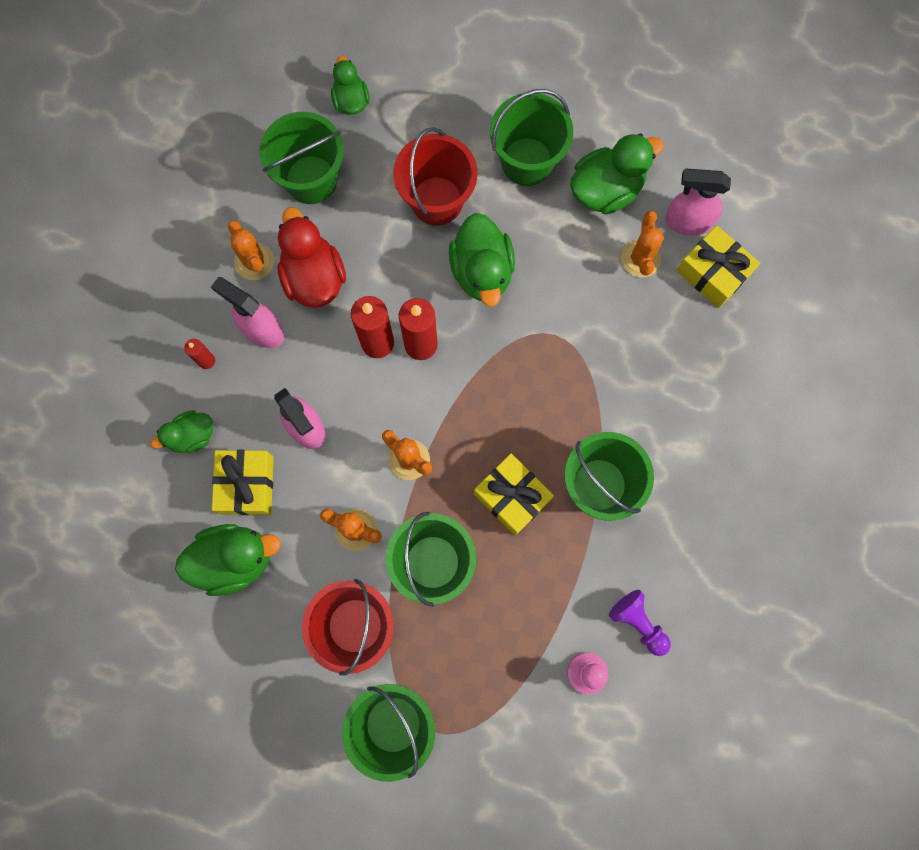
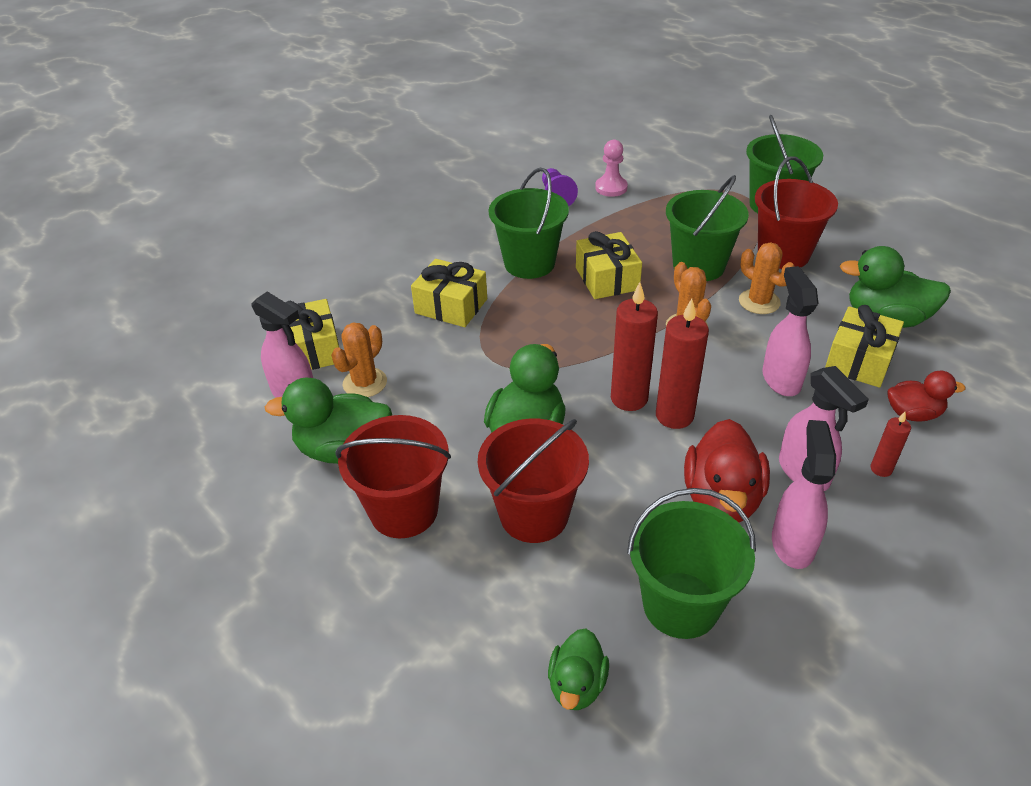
camera: 150 degrees left, 35 degrees down
green duck [150,410,213,453] -> red duck [888,371,965,422]
orange cactus [228,220,274,280] -> pink spray bottle [772,420,836,569]
green bucket [490,89,573,186] -> red bucket [335,415,451,538]
none -> yellow gift [411,259,487,327]

